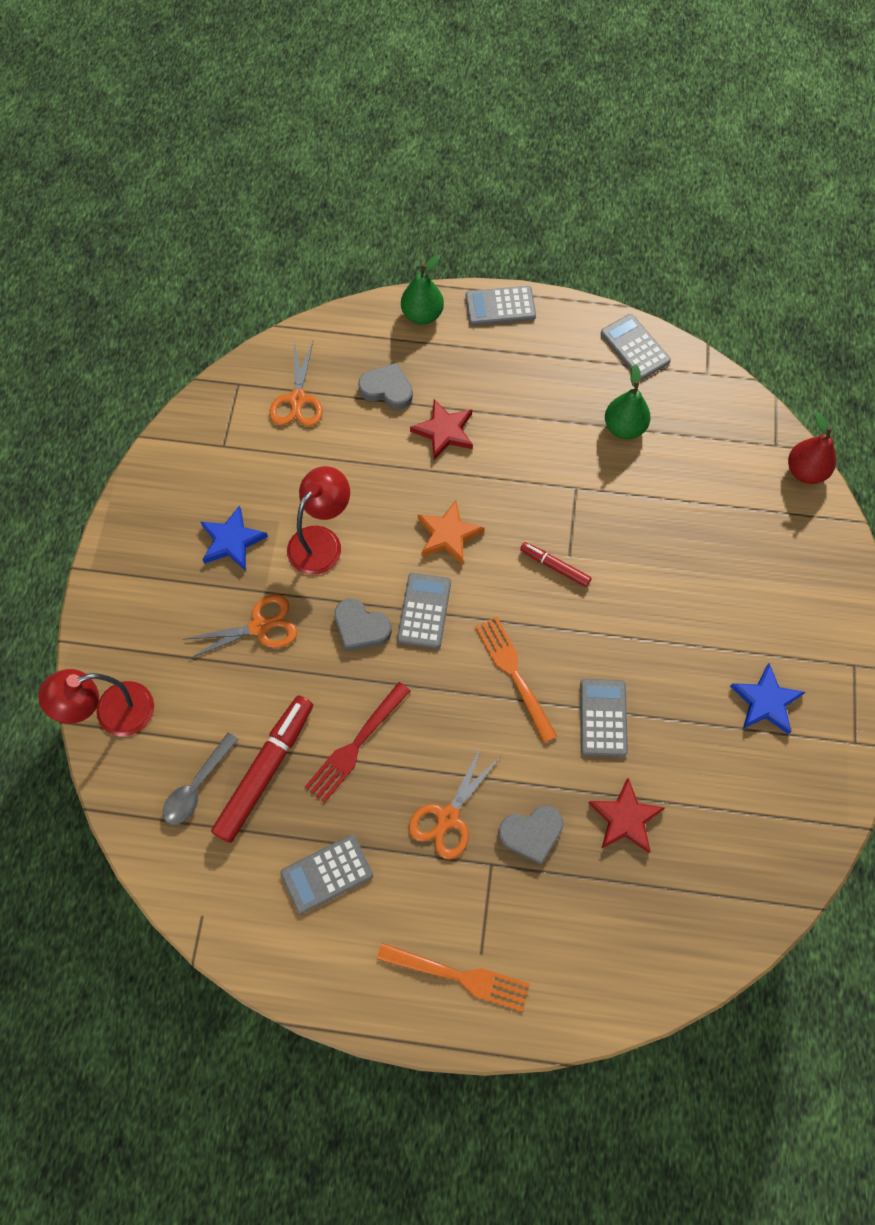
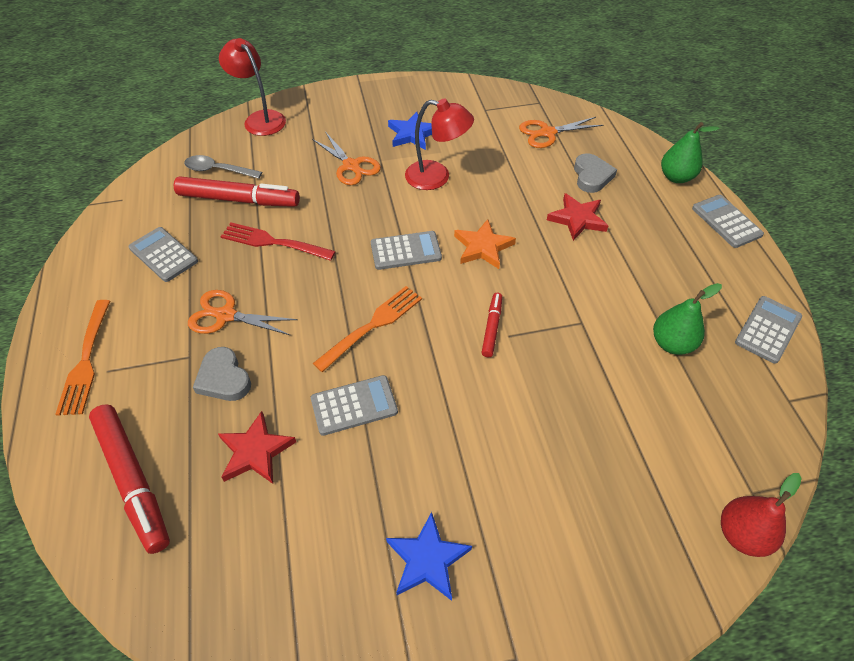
camera: 70 degrees right, 15 degrees down
grey heart [334,598,392,651] -> none
none -> red marker [89,404,170,554]

